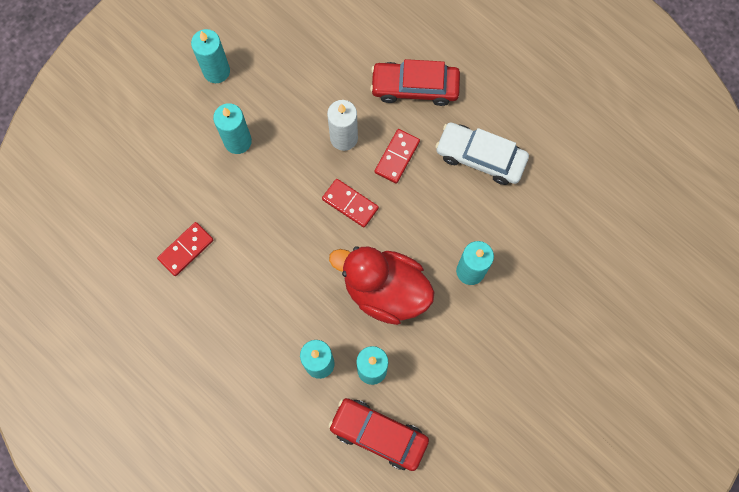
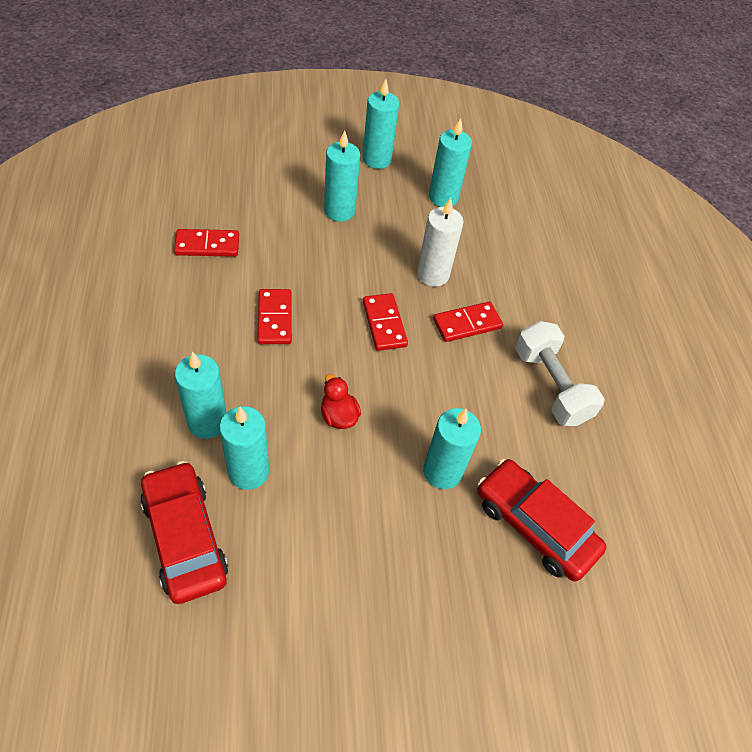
camera: 35 degrees right, 20 degrees down
red duck [329,246,434,325] -> red duck [321,374,361,429], size x0.41
red car [370,59,460,106] -> red car moved to [477,459,607,582]
white car [435,122,529,185] -> white dumbbell [515,321,605,426]
none -> red domino [258,289,292,344]
none -> turquoise candle [429,118,472,207]

